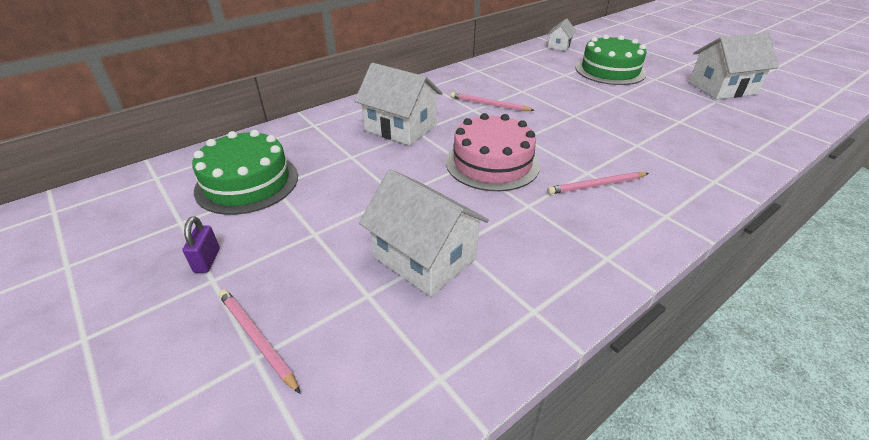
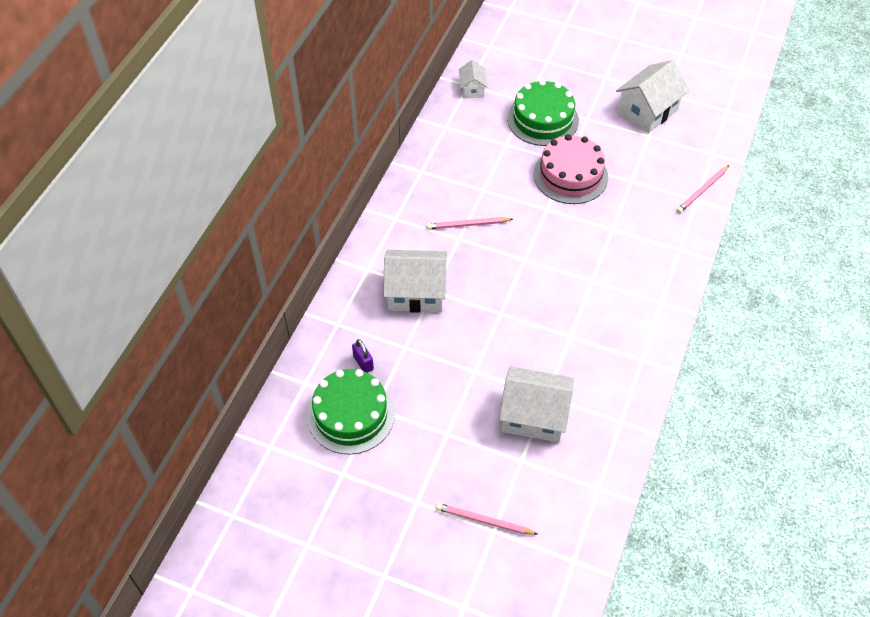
camera: 30 degrees left, 15 degrees up
purple padlock [182,216,220,273] -> purple padlock moved to [352,339,374,373]
pink cake [446,113,540,191] -> pink cake moved to [534,134,608,204]
pink pencil [547,172,649,194] -> pink pencil moved to [677,165,729,213]

